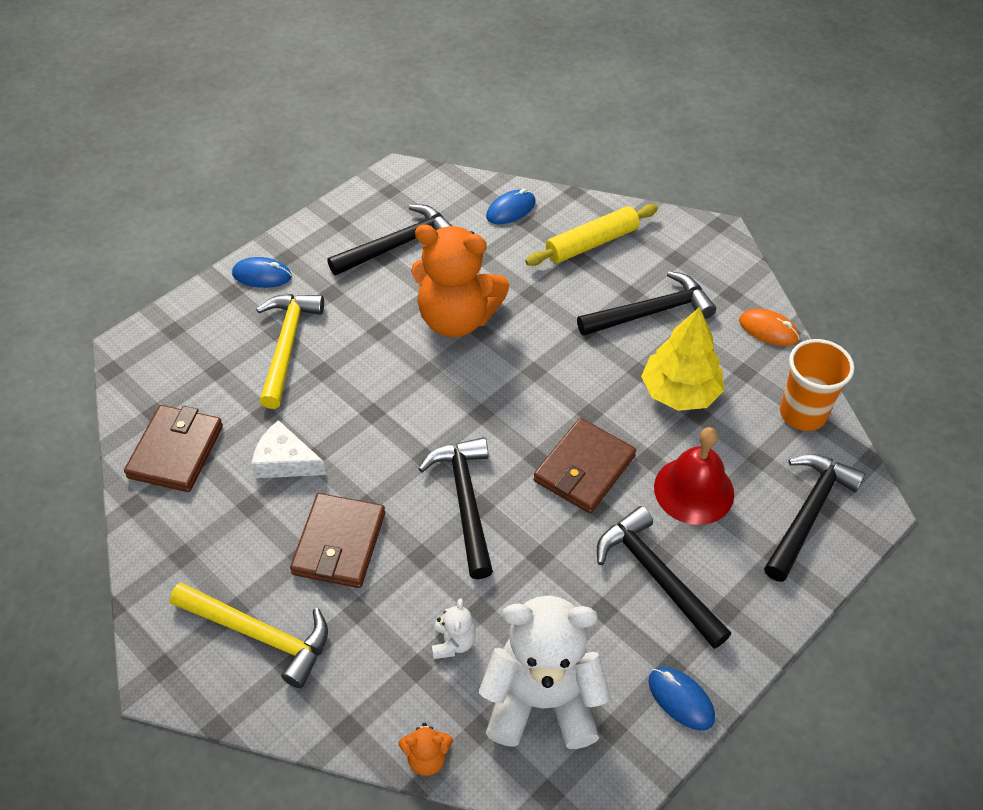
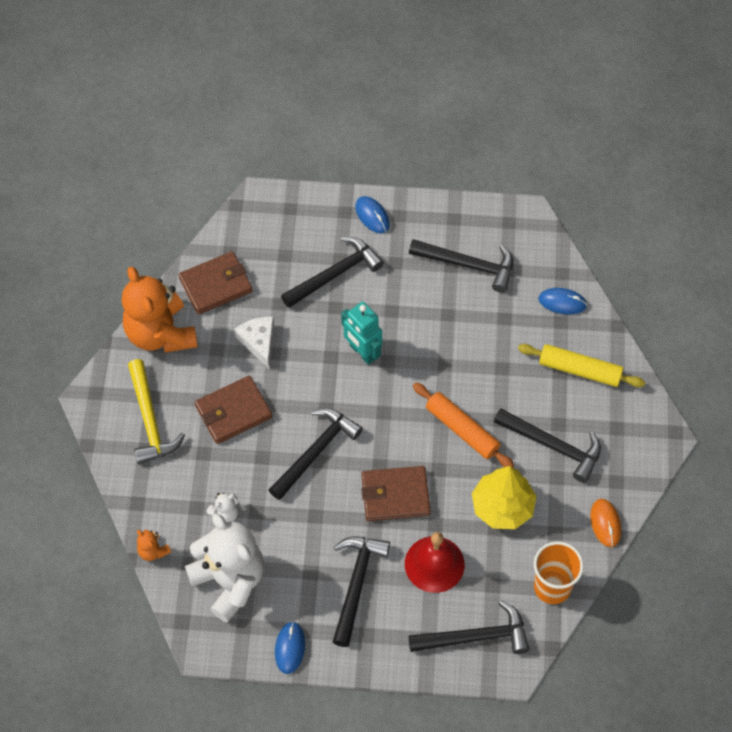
camera: 50 degrees right, 10 degrees up
yellow hammer [256,294,324,409] -> black hammer [281,237,384,308]
orange teddy bear [411,224,509,337] -> orange teddy bear moved to [122,266,198,353]
none -> turquoise robot [341,302,382,365]
none -> orange rolling pin [413,382,514,467]

